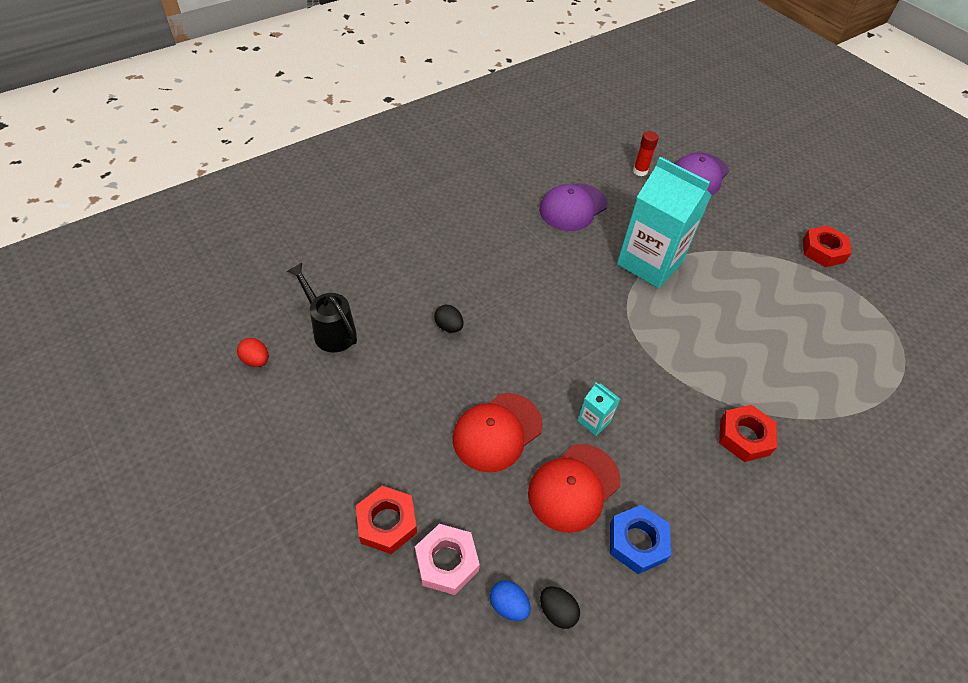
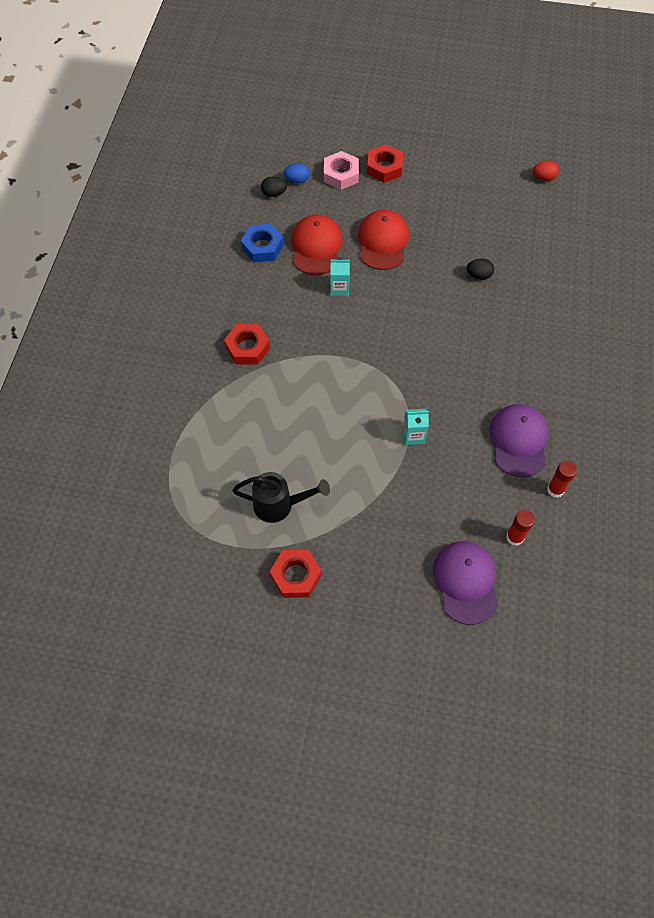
camera: 140 degrees right, 10 degrees up
black watering can [286,263,357,353] -> black watering can moved to [232,472,330,523]
turquoise carton [617,157,711,288] -> turquoise carton [403,409,429,445], size x0.41
none -> red glue stick [547,461,577,498]

